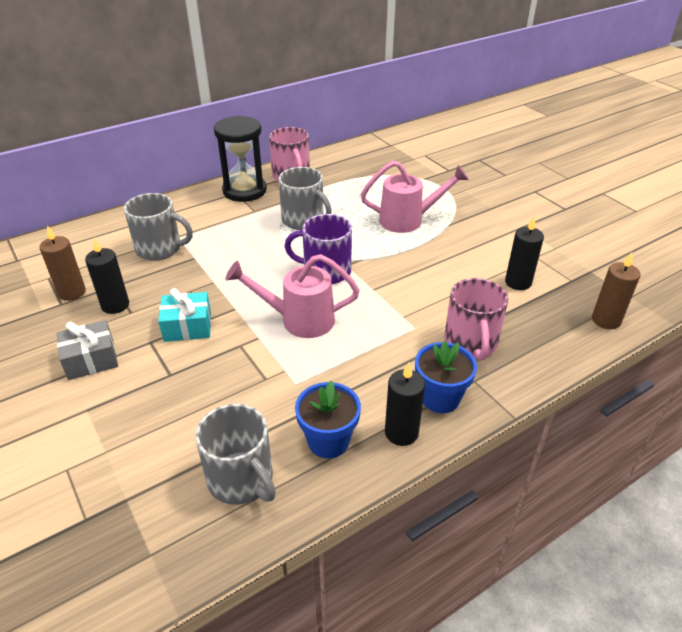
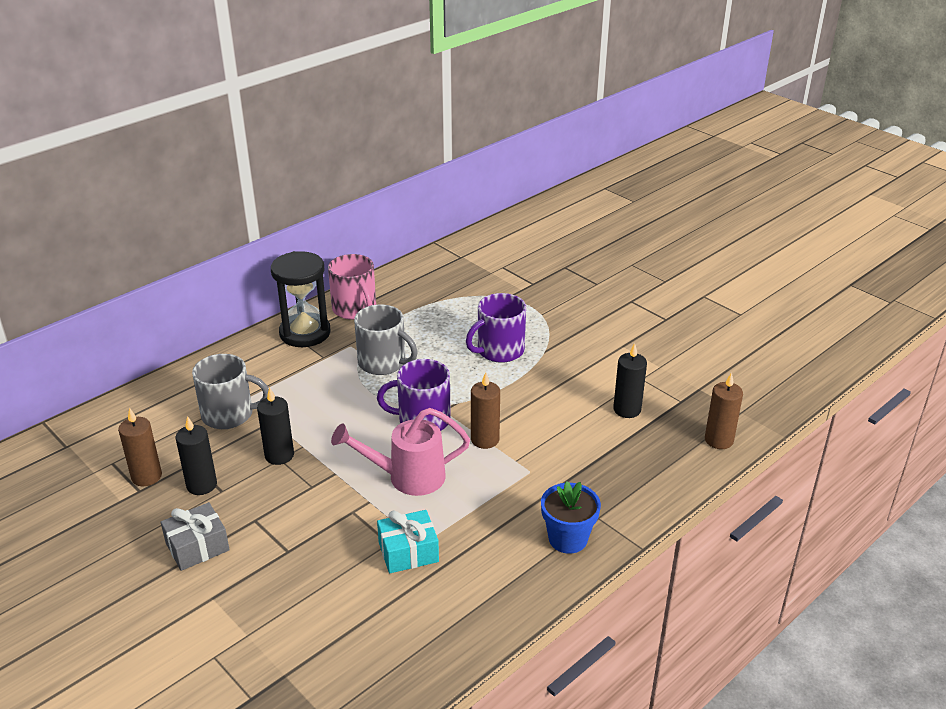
camera: 10 degrees left, 5 degrees down
turquoise gift [158,288,211,342] -> turquoise gift moved to [377,510,439,573]
grey mug [195,404,276,505] -> none
blue flower pot [295,381,361,459] -> none
pink watering can [361,161,469,233] -> purple mug [466,293,526,363]
black candle [385,363,425,446] -> black candle moved to [257,387,294,465]
pink mug [444,278,508,361] -> none
none -> brown candle [471,372,500,449]

